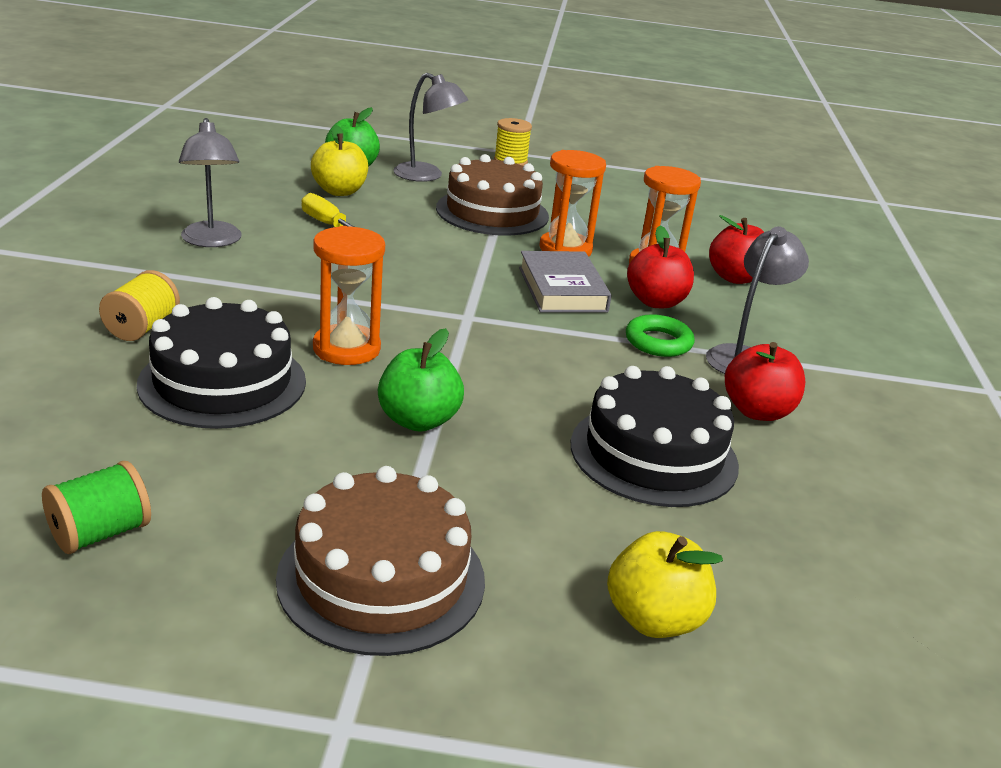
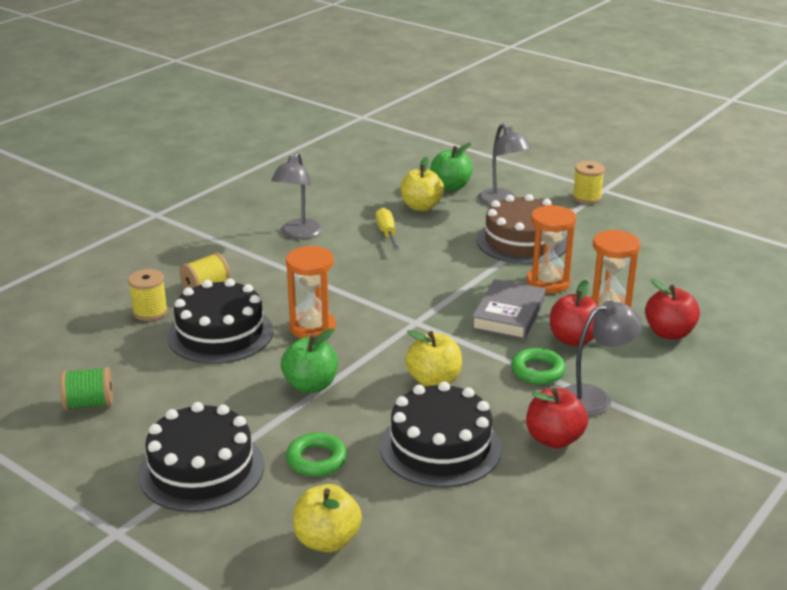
camera: 35 degrees right, 0 degrees up
brown cake [276,466,485,656] -> black cake [138,402,264,512]
none -> yellow spool [128,269,168,321]
none -> green ring [286,432,347,477]
none -> yellow apple [405,330,462,386]

